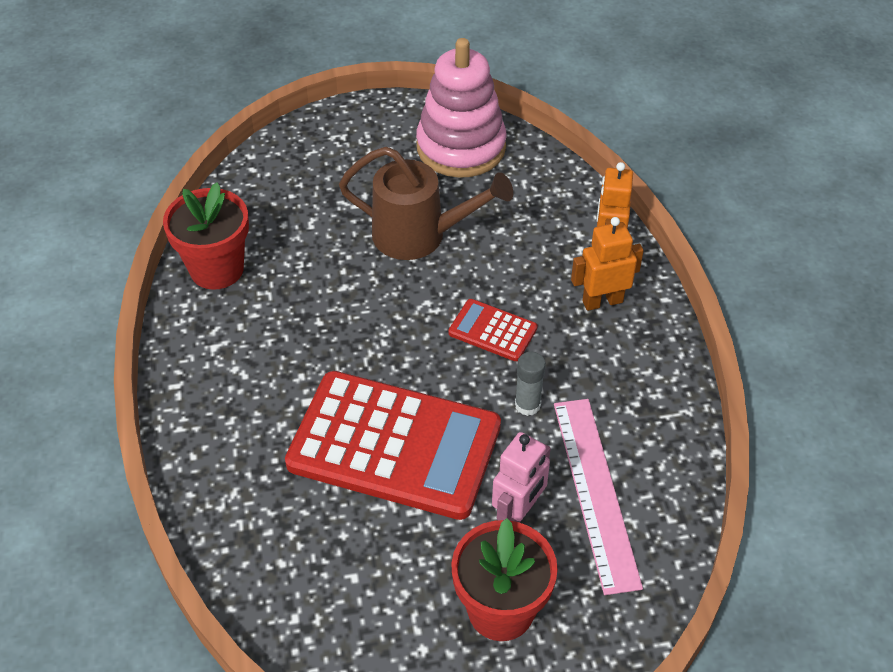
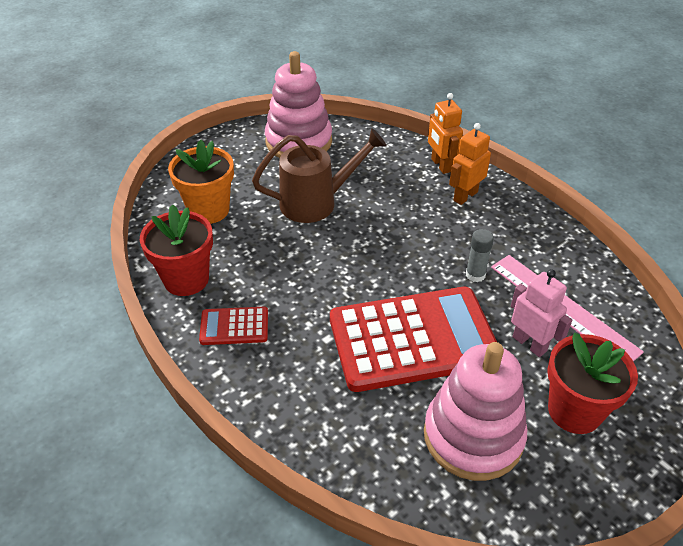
camera: 30 degrees left, 5 degrees down
red calculator [448,299,537,361] -> red calculator moved to [199,307,268,345]
pink robot [492,432,551,523] -> pink robot turned 45 degrees counterclockwise [511,269,572,357]
none -> orange flower pot [168,140,234,224]
none -> pink stacking toy [424,342,527,481]

